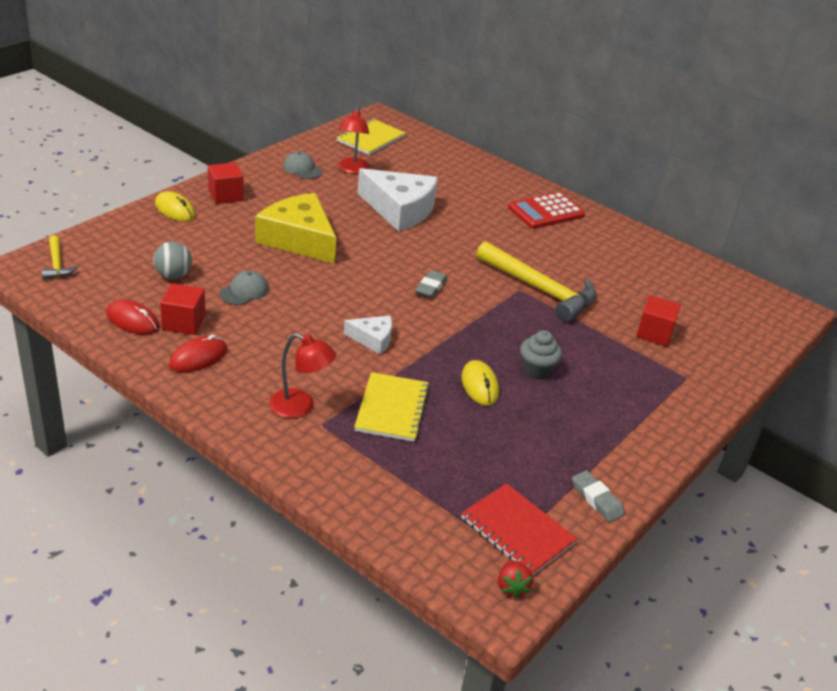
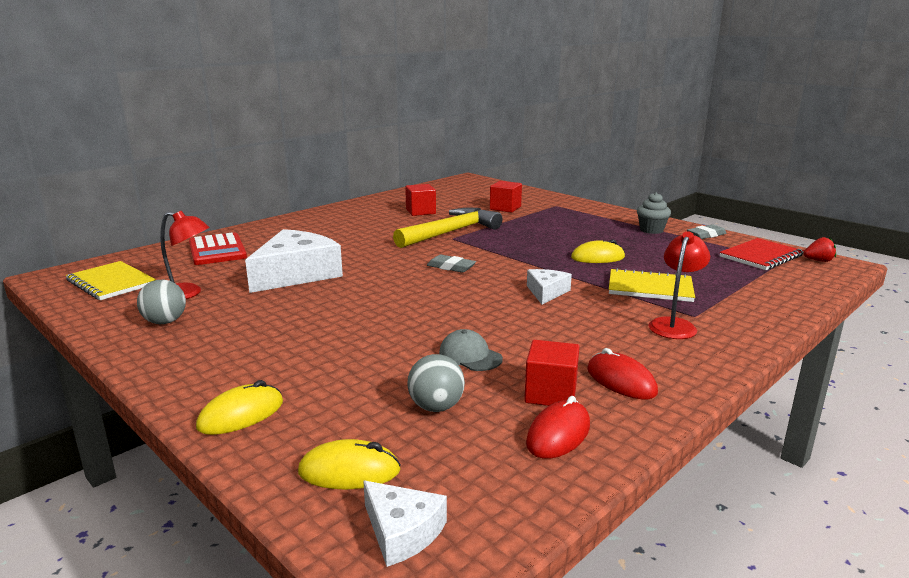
camera: 80 degrees left, 15 degrees down
yellow hammer [42,235,78,280] -> white cheese [363,481,447,567]
red cube [208,162,244,204] -> red cube moved to [405,184,436,216]
yellow cheese [255,193,336,264] -> none
grey cap [283,151,323,179] -> grey ball [137,280,186,324]
red calculator [508,192,585,229] -> red calculator moved to [189,233,247,265]
grey cupcake [520,330,562,380] -> grey cupcake moved to [637,192,671,234]
none -> yellow mouse [298,439,401,489]

